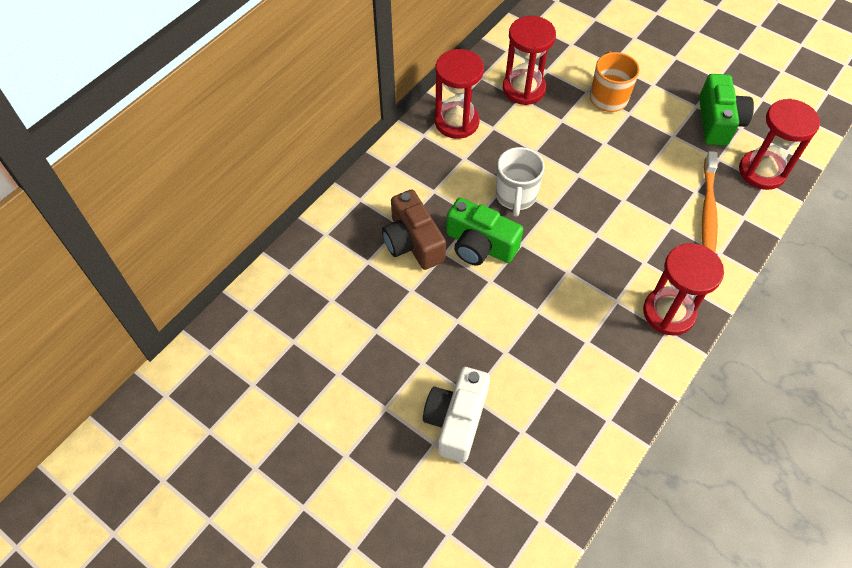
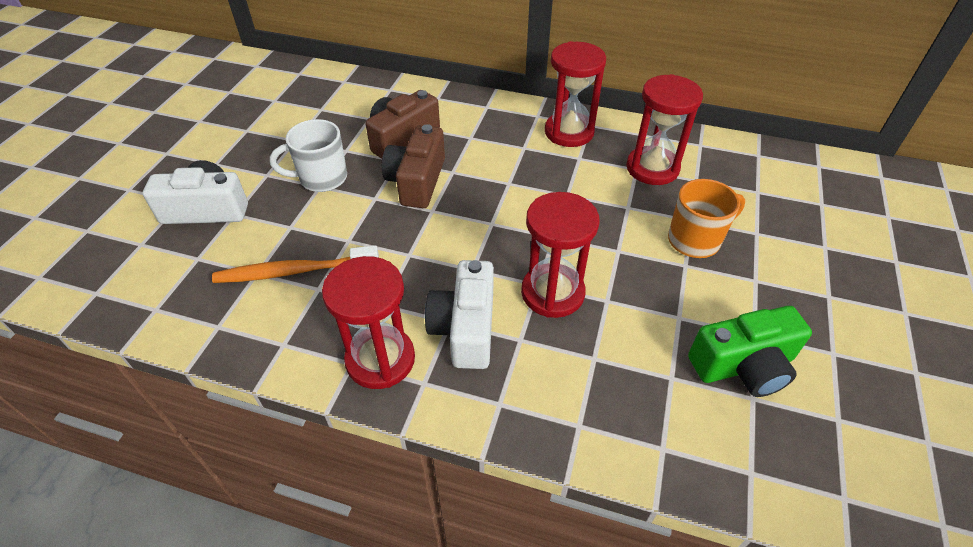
camera: 70 degrees right, 10 degrees down
green camera [446,198,523,265] -> brown camera [382,124,445,208]
white mug [496,147,545,217] -> white mug moved to [270,119,347,192]
orange toothbrush [702,151,718,252] -> orange toothbrush moved to [212,245,379,283]
red hourglass [739,99,820,190] -> red hourglass moved to [521,192,599,318]
none -> white camera [425,260,494,369]

